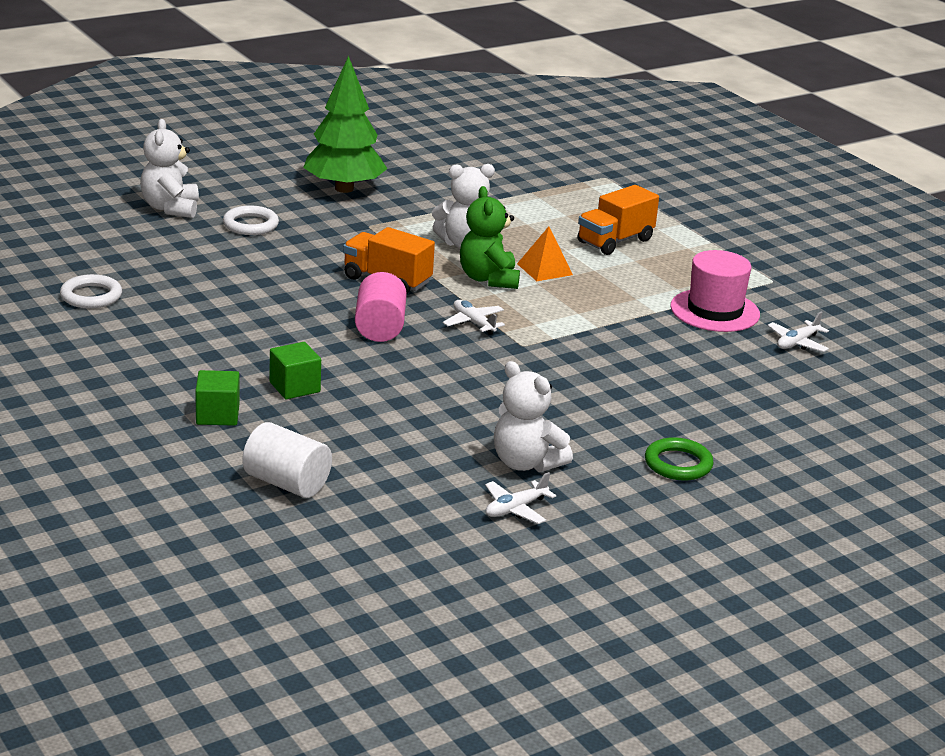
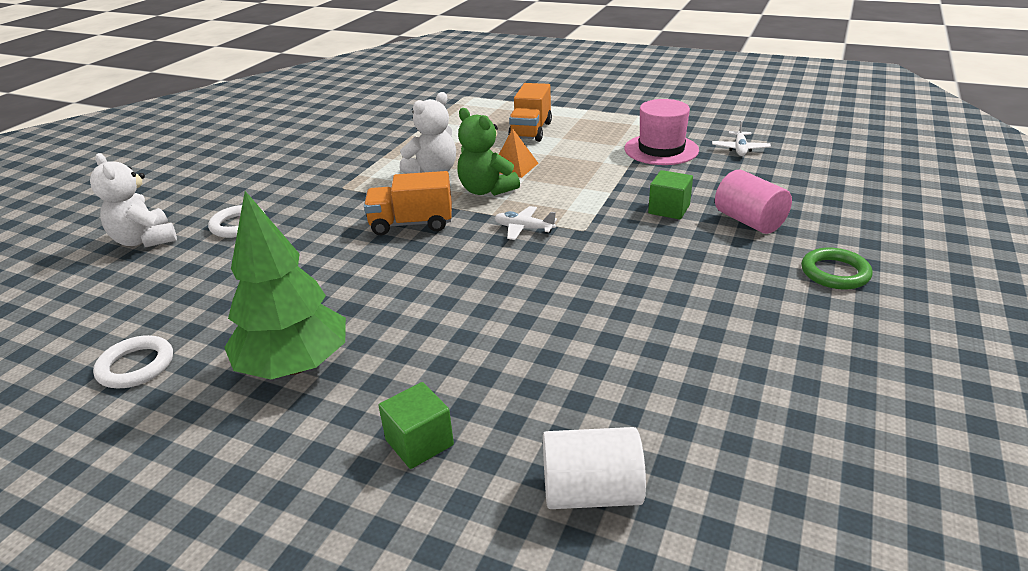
camera: 30 degrees left, 5 degrees up
green cube [269,342,321,399] -> green cube moved to [648,170,693,220]
green tree [303,56,387,193] -> green tree moved to [224,191,346,380]
pink cylinder [355,272,407,342] -> pink cylinder moved to [715,170,792,234]
white plane [485,472,556,524] -> none
white teddy bear [494,361,573,472] -> none

